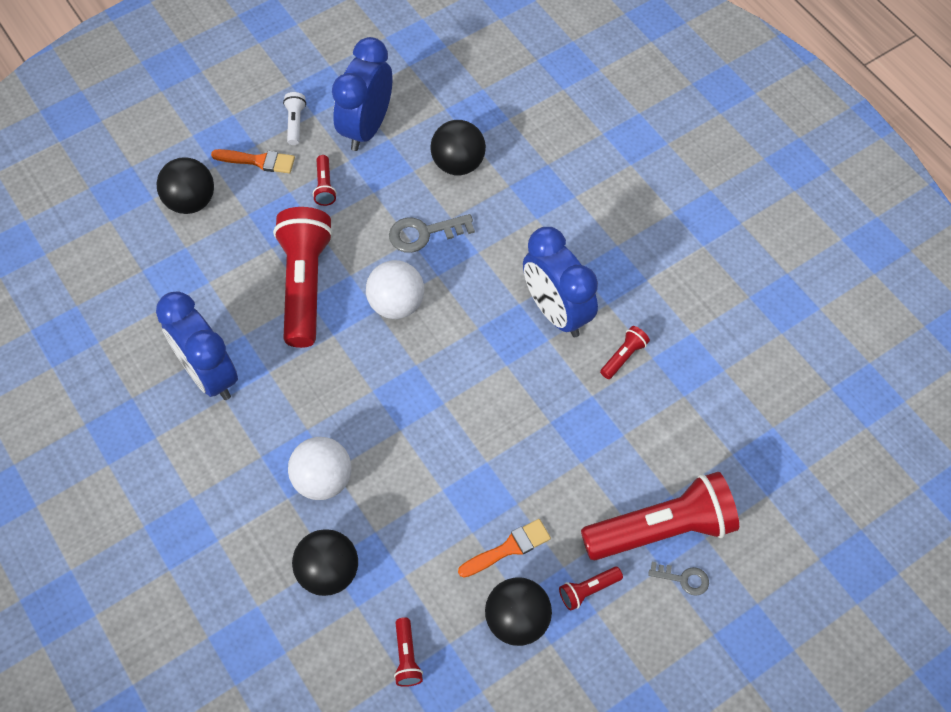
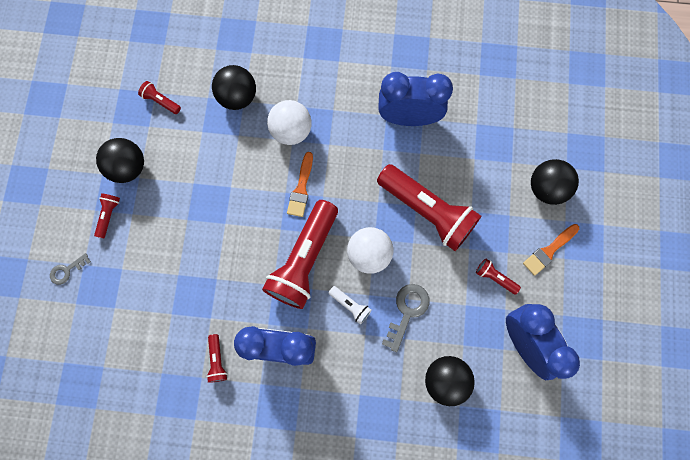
camera: 130 degrees right, 15 degrees up
white flashlight [283,92,306,145] -> white flashlight moved to [329,286,372,325]
orange brush [458,519,551,578] -> orange brush moved to [287,152,313,217]
red flashlight [581,472,739,560] -> red flashlight moved to [262,200,338,309]

